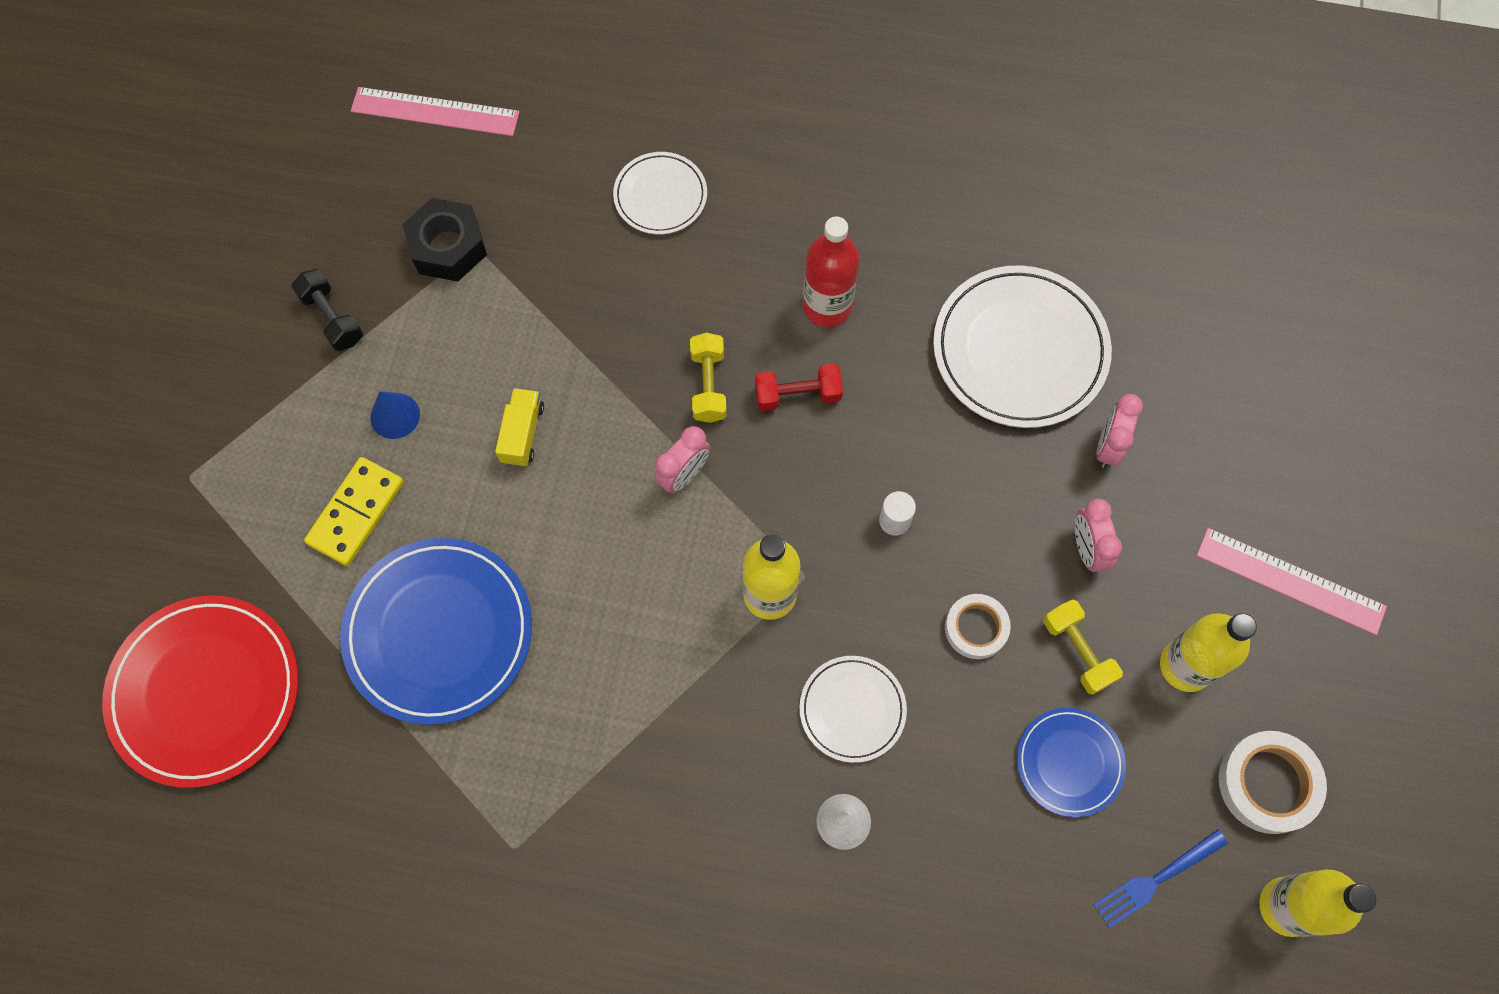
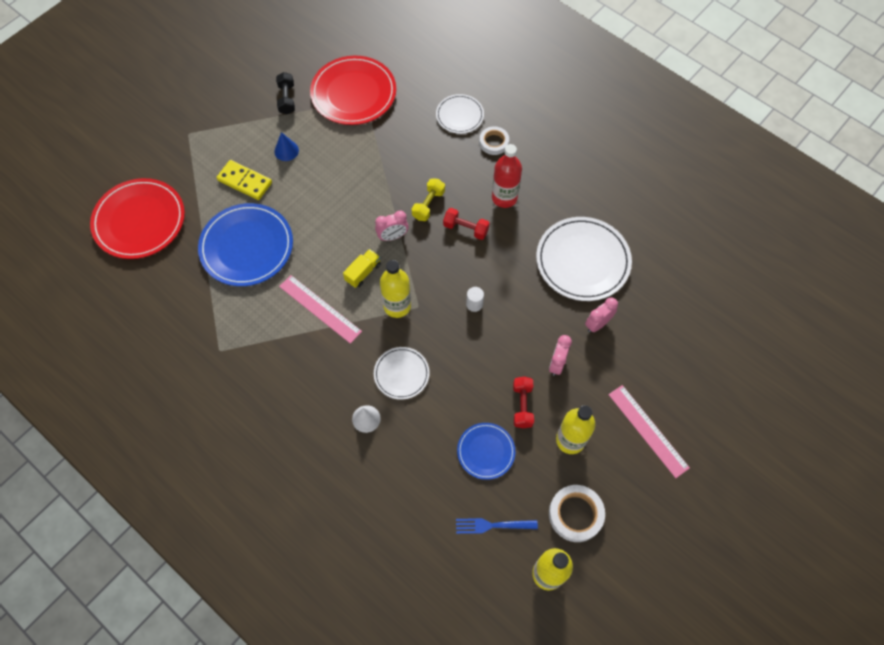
camera: 30 degrees right, 5 degrees down
yellow domino [304,457,404,566] -> yellow domino turned 60 degrees clockwise [217,160,272,200]
pink ruler [351,87,520,136] -> pink ruler moved to [279,275,362,344]
black nut [402,198,487,282] -> red plate [310,56,396,125]
yellow truck [495,388,544,467] -> yellow truck moved to [343,249,381,288]
white tape [945,594,1011,659] -> white tape moved to [479,126,509,155]
yellow dumbbell [1043,600,1123,695] -> red dumbbell [513,377,534,428]

